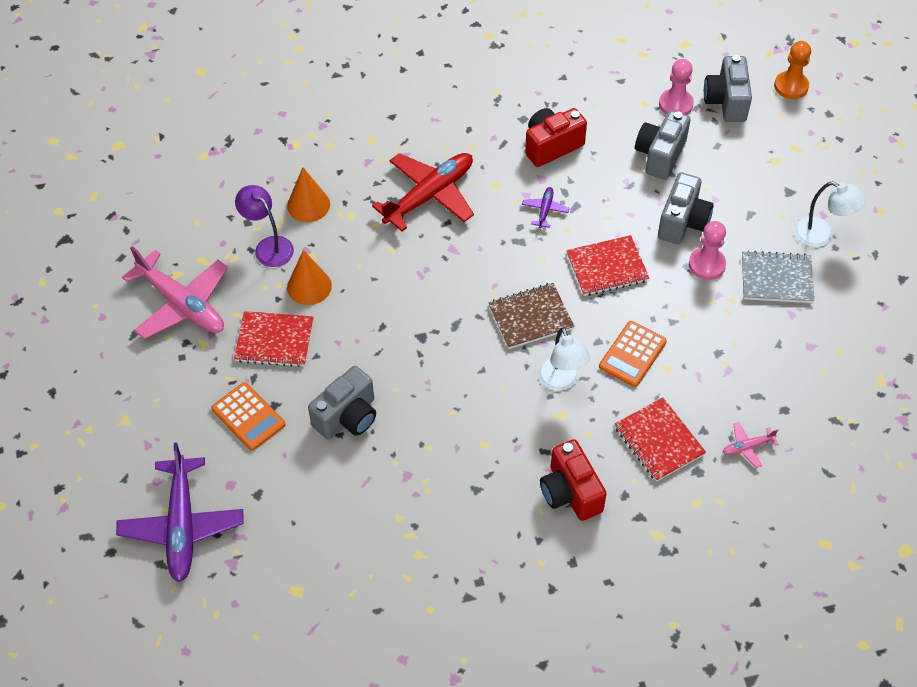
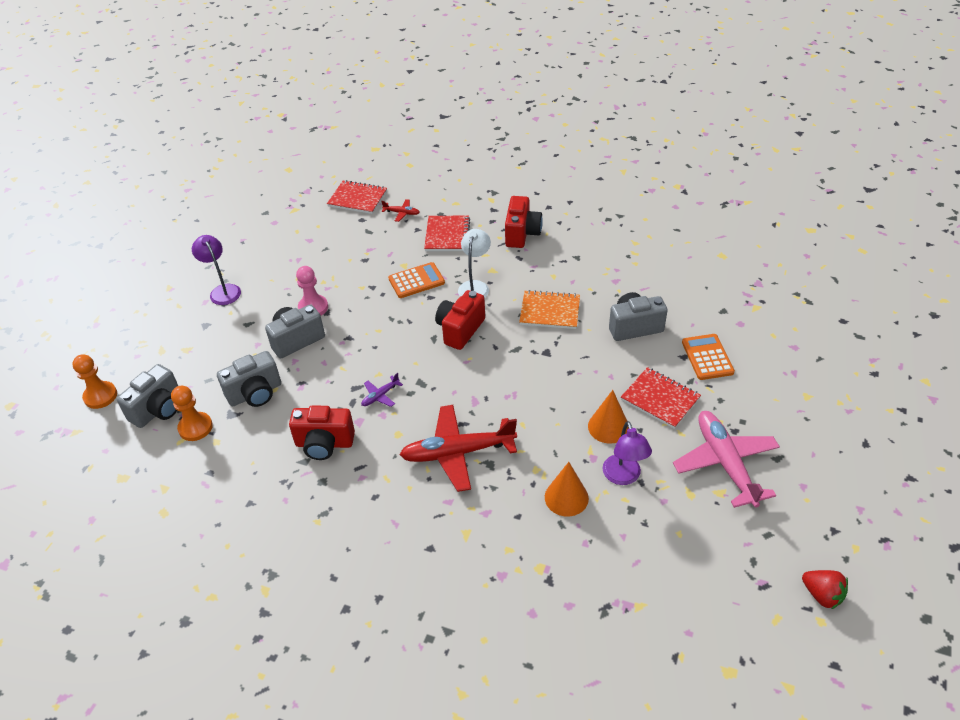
camera: 145 degrees left, 10 degrees down
purple plane [116,442,244,582] -> none
brown notebook [489,283,574,349] -> red camera [435,290,485,350]
red notebook [566,235,649,296] -> red notebook moved to [327,180,387,214]
pink pawn [659,59,694,115] -> orange pawn [171,386,213,441]
pink plane [723,422,779,468] -> red plane [381,199,420,222]
grey notebook [742,250,814,303] -> none
white lamp [794,182,866,247] -> purple lamp [192,235,241,305]
none -> orange notebook [519,290,580,329]
none -> red strawberry [802,570,848,609]

